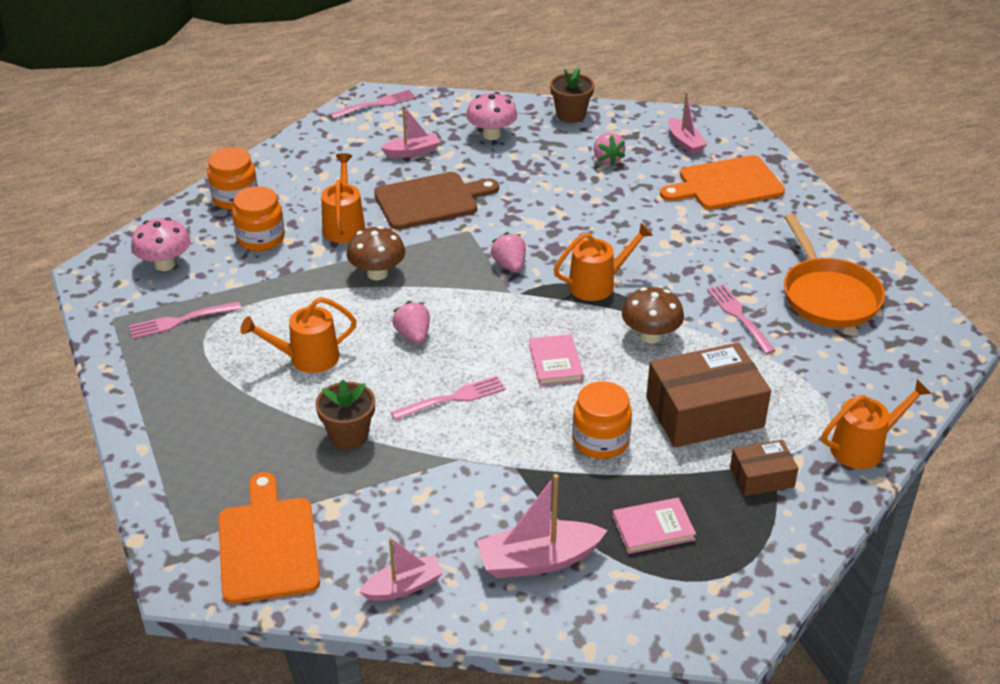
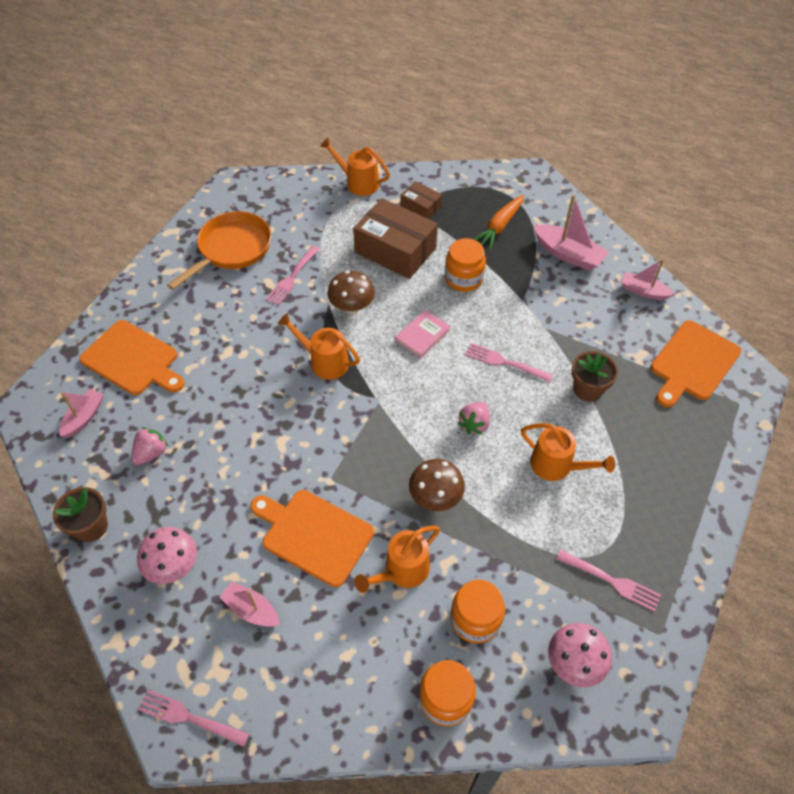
camera: 130 degrees left, 15 degrees up
brown cutting board [374,172,499,230] -> orange cutting board [250,490,374,587]
pink strawberry [491,232,526,273] -> none
pink book [613,497,696,554] -> orange carrot [473,195,524,250]

